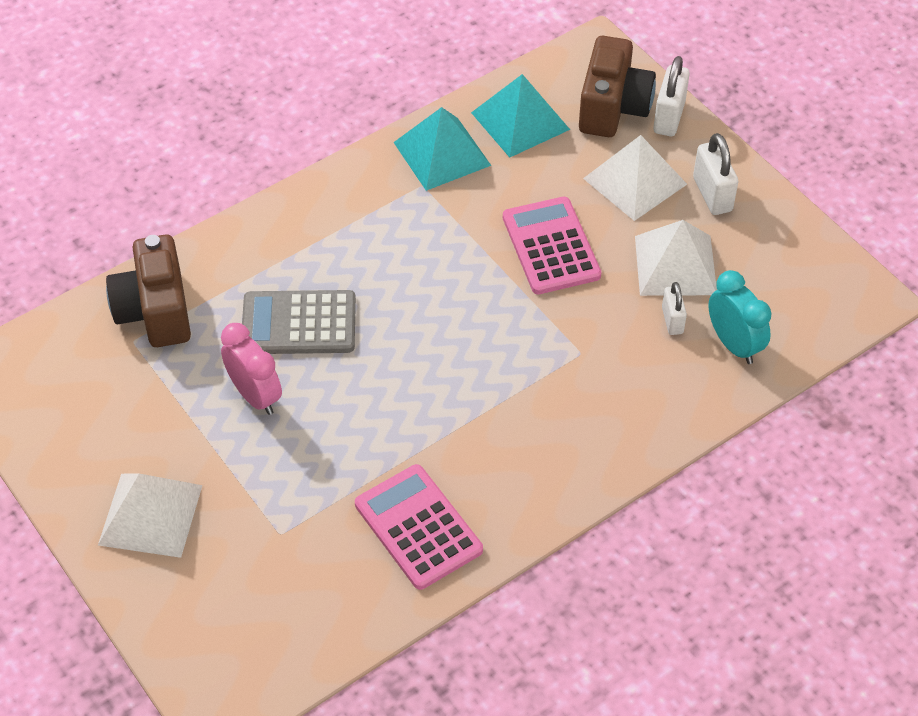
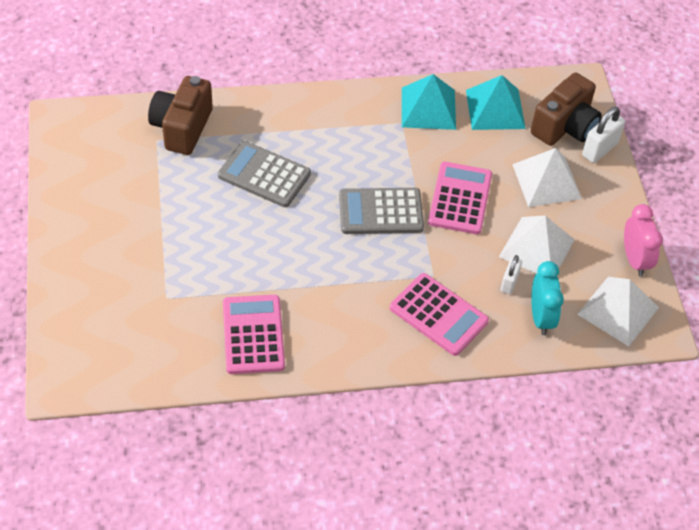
camera: 25 degrees right, 0 degrees up
white pyramid [98,474,203,558] -> white pyramid moved to [577,277,659,346]
pink clock [221,323,282,415] -> pink clock moved to [624,204,663,276]
white padlock [693,133,738,215] -> none
none -> grey calculator [339,188,424,234]
none -> pink calculator [390,273,489,356]

